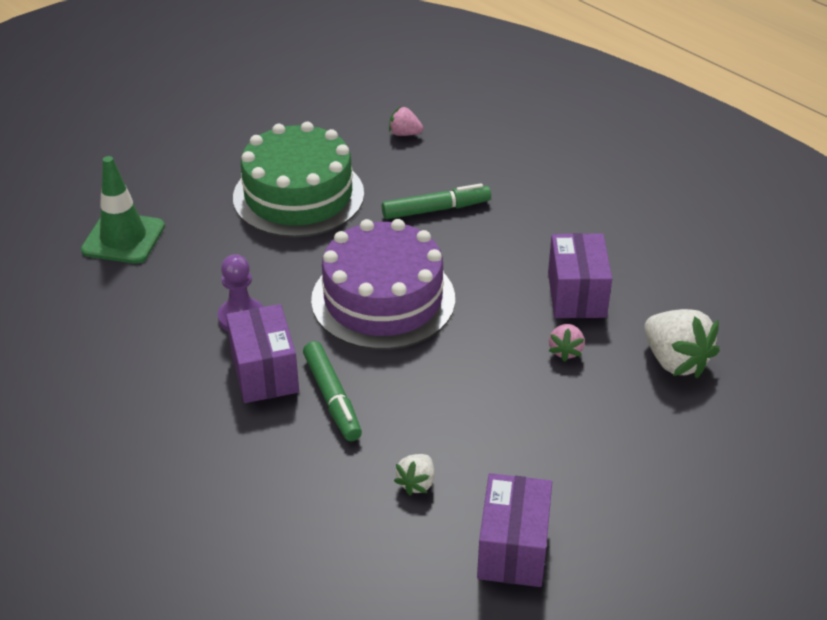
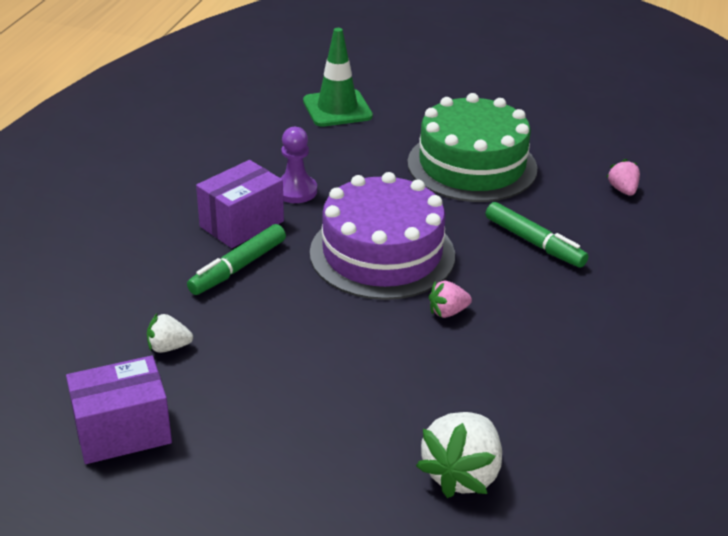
camera: 60 degrees right, 5 degrees down
purple box [548,233,612,318] -> none
pink strawberry [549,324,585,362] -> pink strawberry moved to [429,281,472,318]

